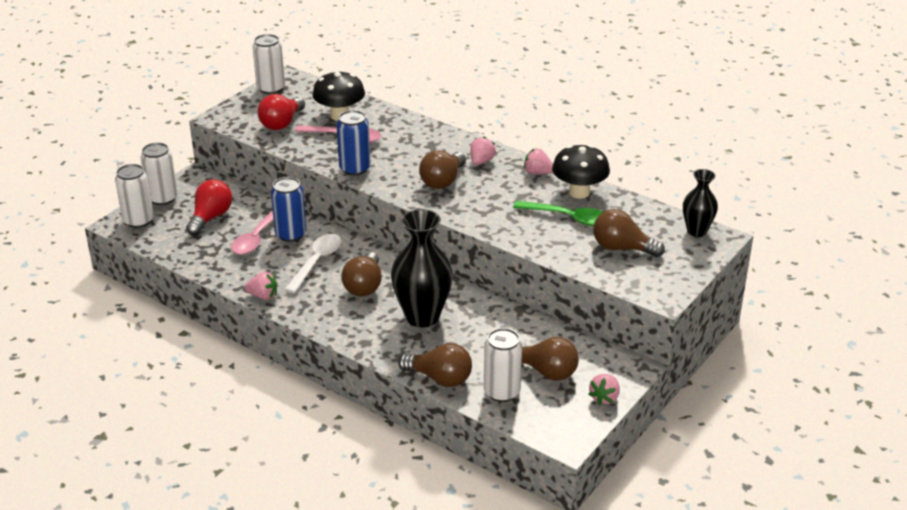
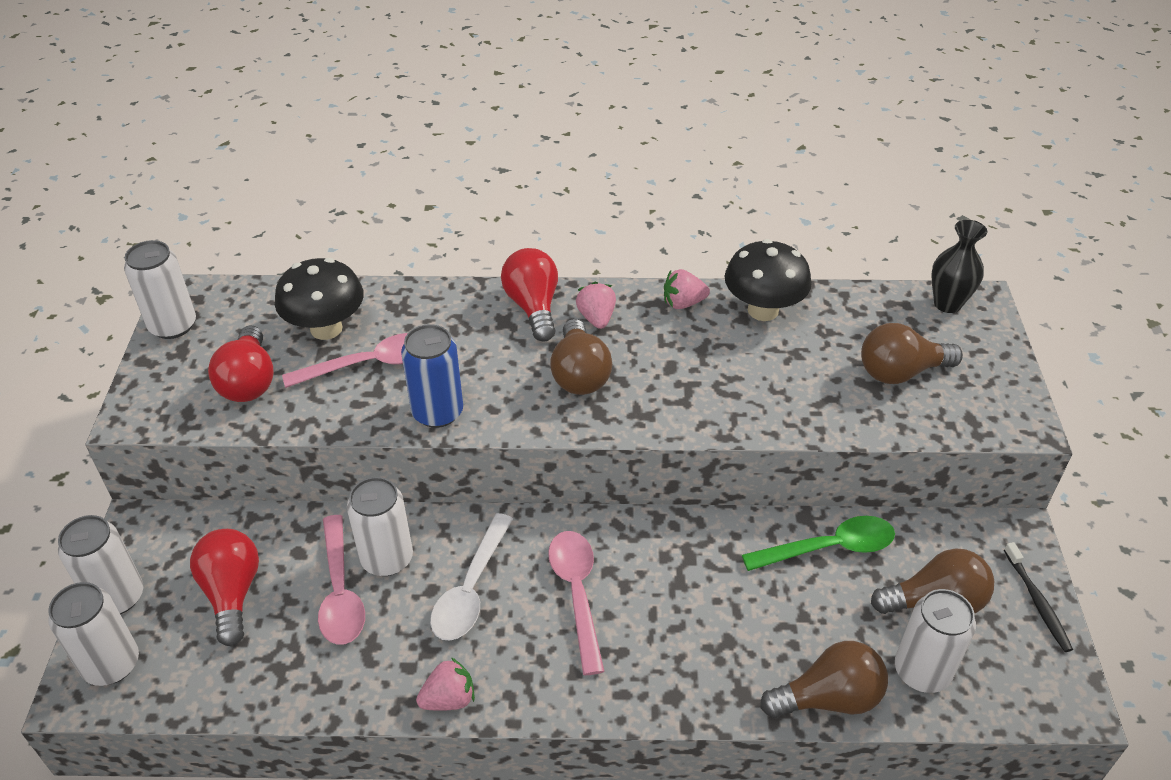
camera: 35 degrees left, 10 degrees up
blue can [271,177,306,242] -> white can [347,477,413,576]
white spoon [284,234,342,293] -> white spoon turned 150 degrees counterclockwise [430,513,513,641]
brown light bulb [341,252,382,296] -> pink spoon [548,531,605,675]
black vase [391,209,453,327] -> none
green spoon [513,201,603,226] -> green spoon moved to [742,516,895,571]
pink strawberry [588,374,620,405] -> black toothbrush [1004,542,1073,652]
none -> red light bulb [501,248,558,342]

